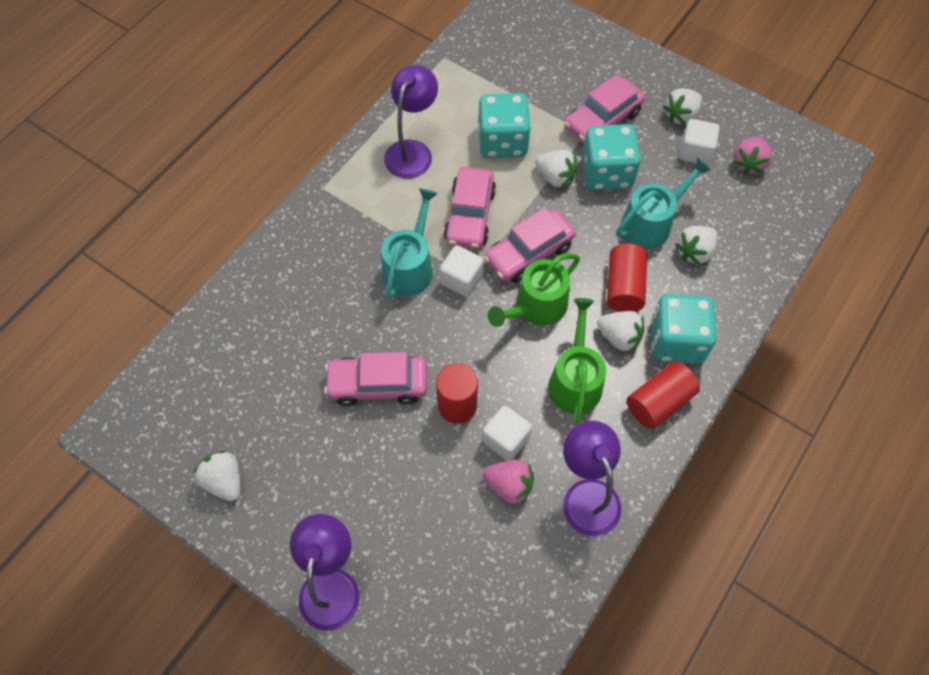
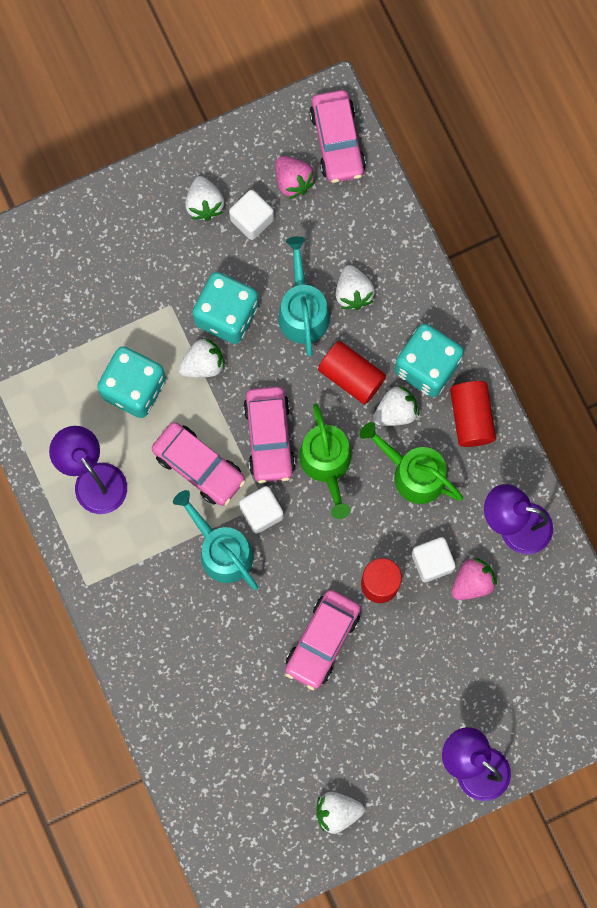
camera: 60 degrees left, 15 degrees up
pink car [564,74,645,144] -> pink car moved to [310,90,366,183]

